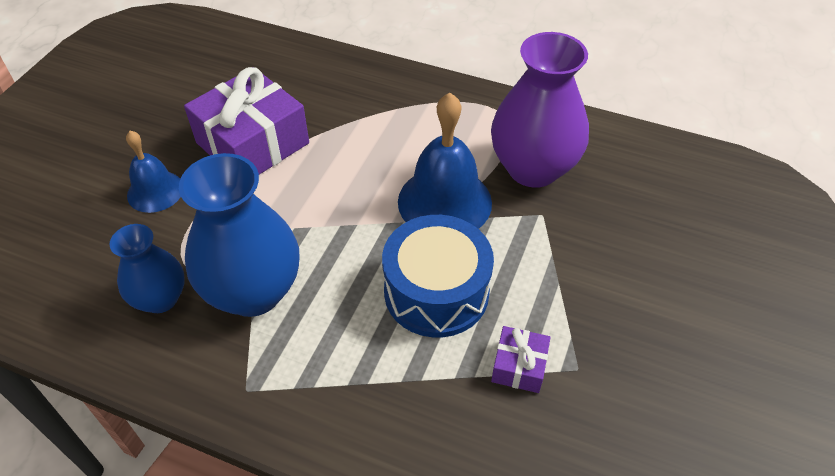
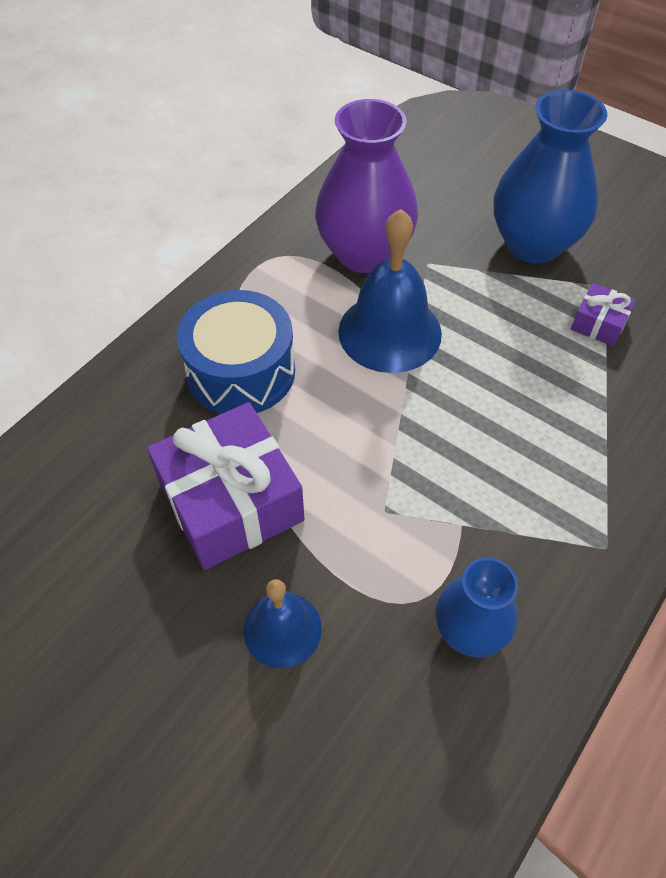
camera: 75 degrees left, 5 degrees up
blue vase [179,153,300,317] -> blue vase moved to [494,90,607,264]
blue drum [382,215,494,337] -> blue drum moved to [177,290,295,414]

